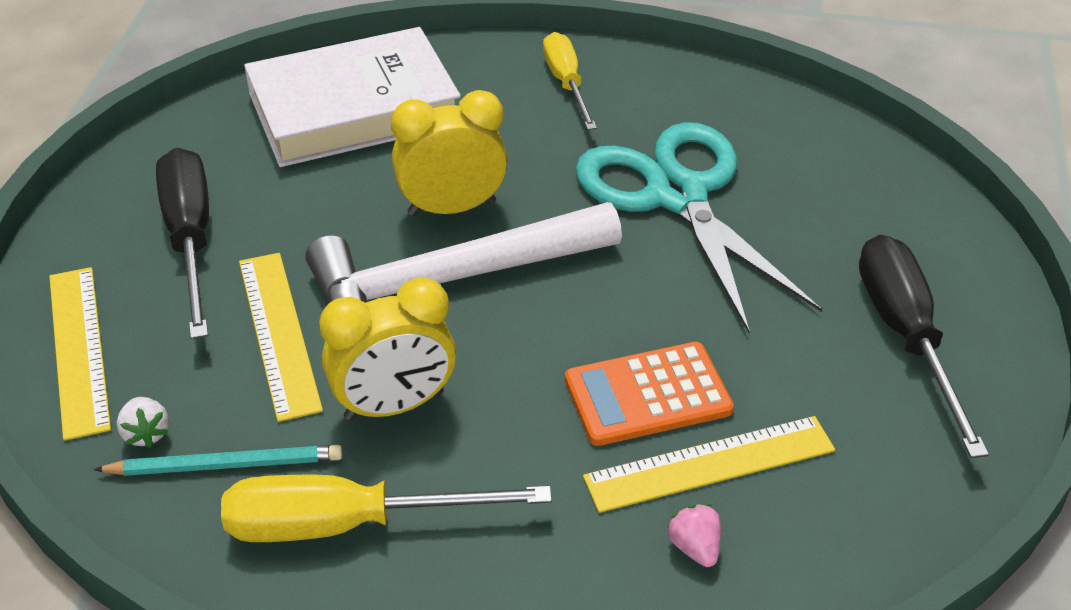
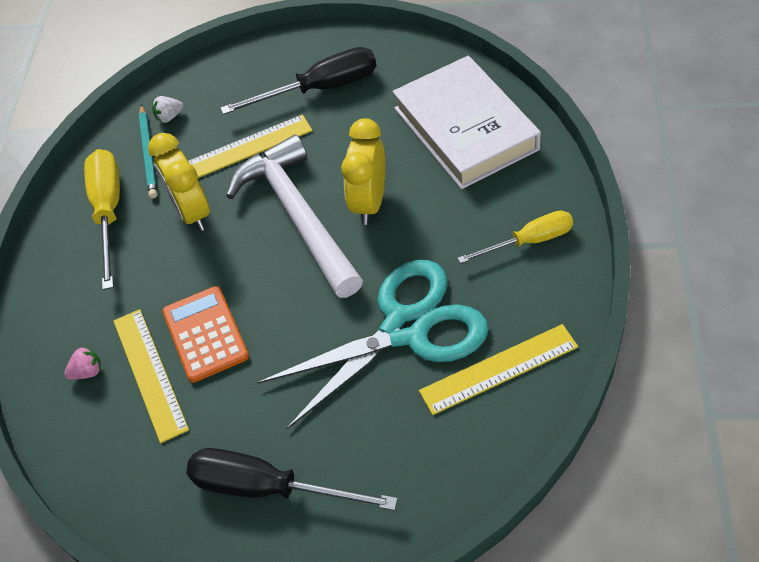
camera: 90 degrees right, 10 degrees up
yellow ruler [49,267,111,441] -> yellow ruler moved to [419,324,578,415]
yellow clock [391,90,507,216] -> yellow clock turned 150 degrees counterclockwise [341,118,385,225]
black screwdriver [859,235,989,458] -> black screwdriver turned 150 degrees counterclockwise [186,448,398,511]

